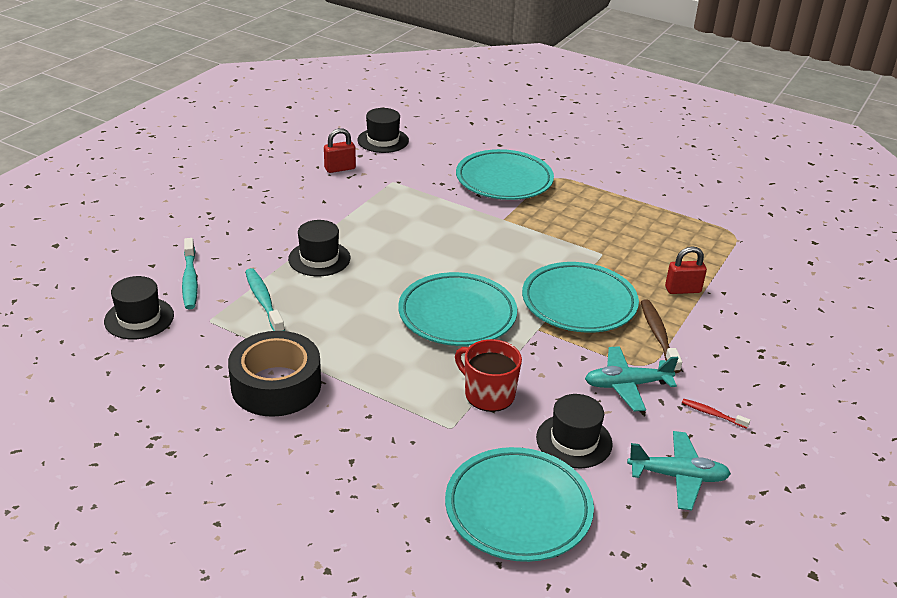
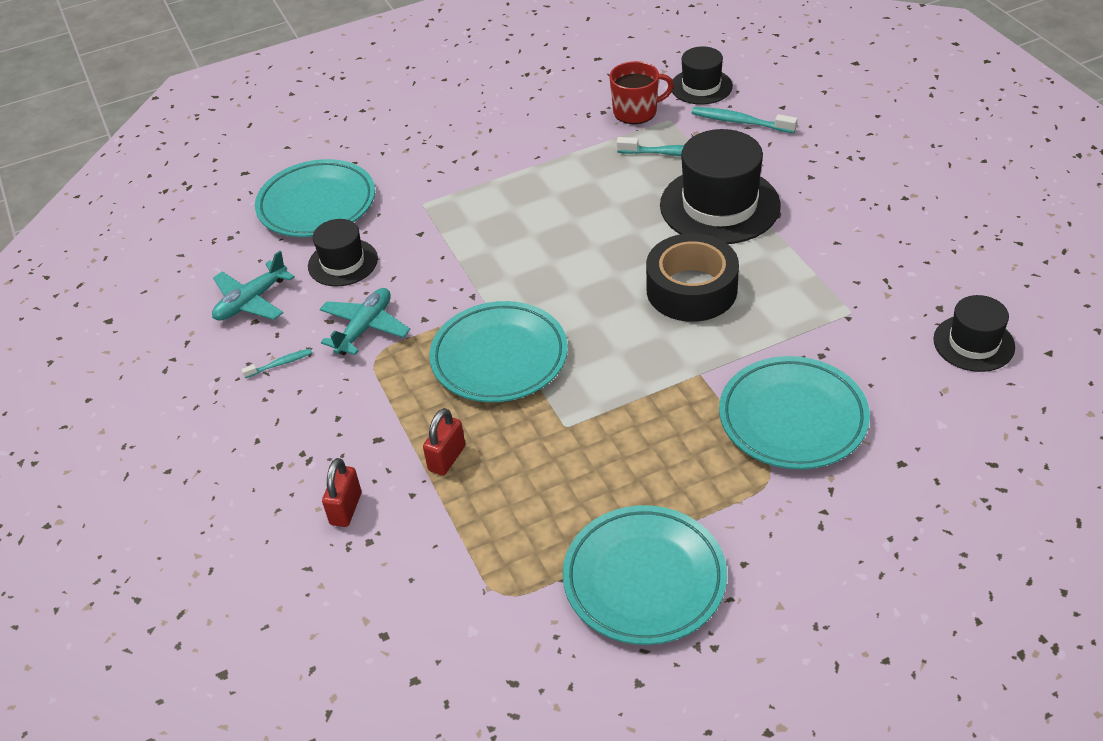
camera: 130 degrees right, 10 degrees up
black tape [228,331,321,417] -> black tape moved to [646,233,739,322]
black hat [288,220,350,276] -> black hat [660,129,781,244], size x1.73
red padlock [324,128,356,173] -> red padlock moved to [322,458,361,527]
turquoise plate [398,272,517,346] -> turquoise plate moved to [563,505,727,645]
red mug [455,339,522,412] -> red mug moved to [609,61,674,124]
brown toothbrush [641,299,682,373] -> none
red toothbrush [682,399,750,429] -> turquoise toothbrush [241,349,312,378]

